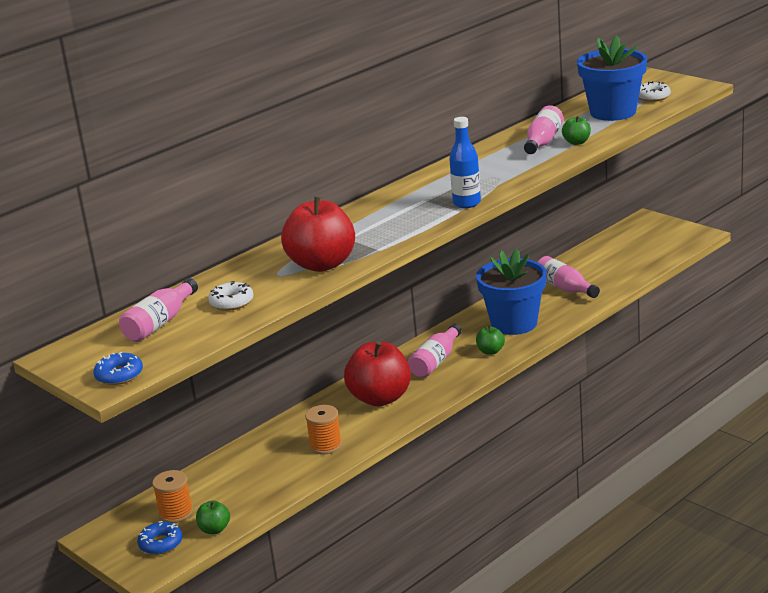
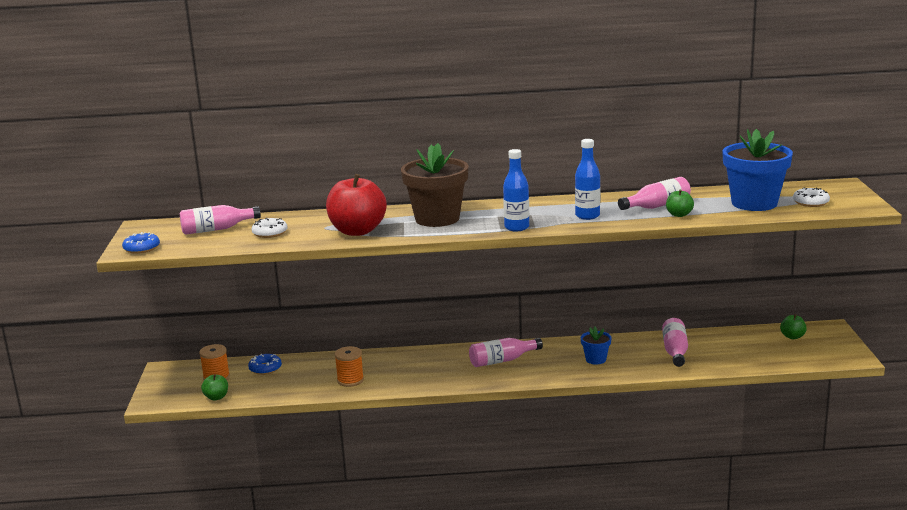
camera: 40 degrees right, 5 degrees down
blue donut [137,521,183,555] -> blue donut moved to [248,354,282,375]
red apple [344,341,411,406] -> none
blue flower pot [476,249,547,335] -> blue flower pot [581,327,612,365], size x0.48
green apple [476,326,505,355] -> green apple moved to [780,314,807,339]
none -> brown flower pot [401,143,469,227]
none -> blue bottle [575,139,600,220]

